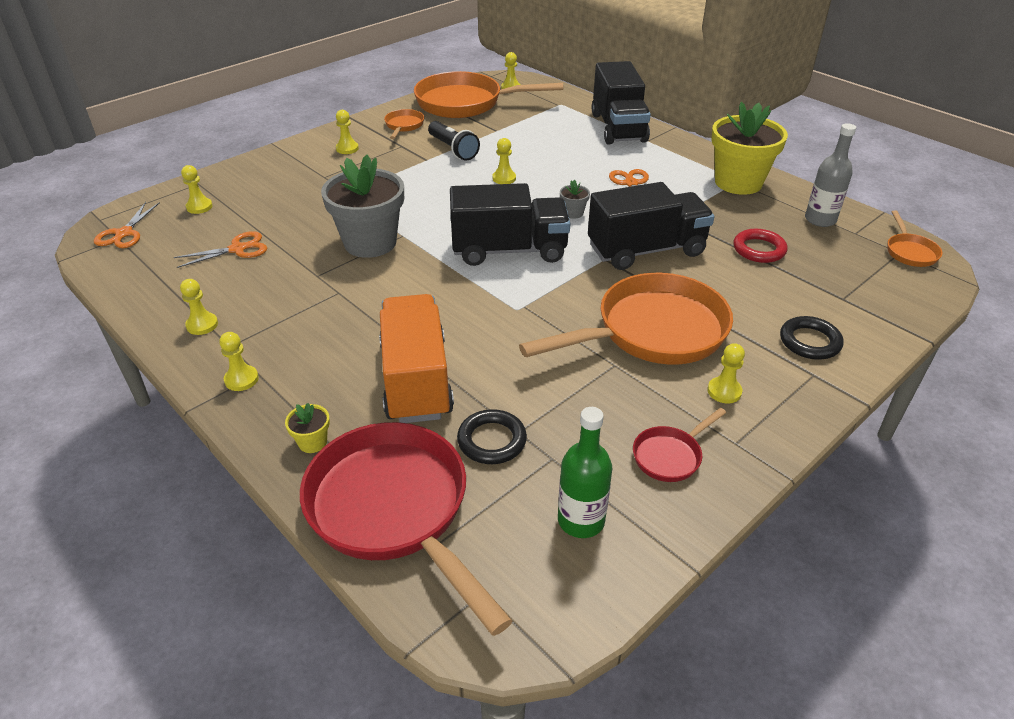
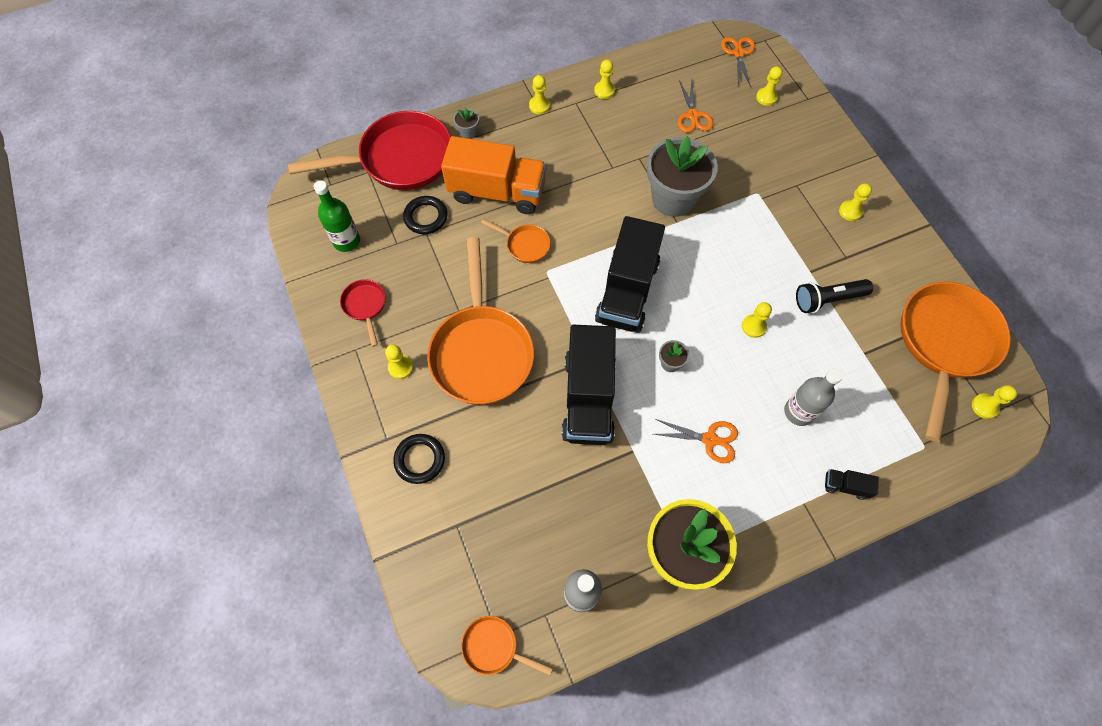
camera: 110 degrees right, 25 degrees up
orange scissors [94,202,160,248] -> orange scissors turned 60 degrees clockwise [721,37,755,87]
yellow flower pot [285,403,330,453] -> grey flower pot [453,107,479,139]
orange pan [384,109,424,139] -> orange pan moved to [481,219,550,263]
black truck [592,61,651,145] -> black truck [825,469,879,500], size x0.40
red ring [733,229,787,263] -> none
none -> grey bottle [784,368,843,426]

